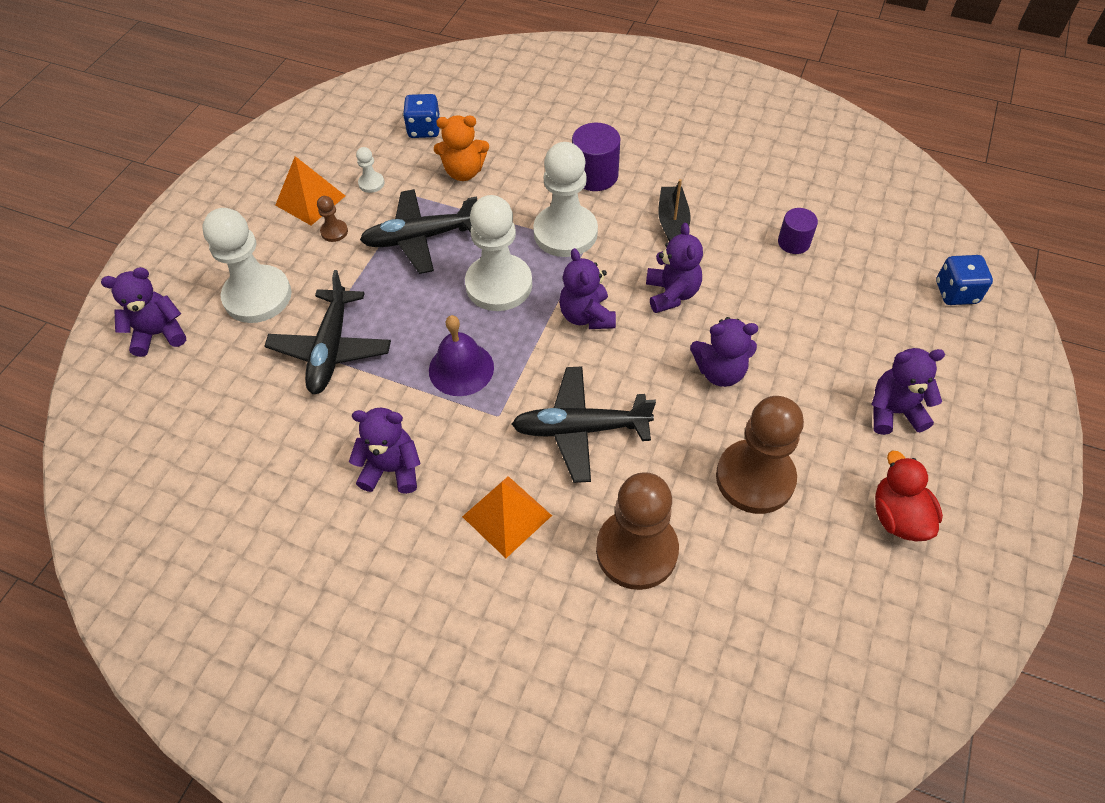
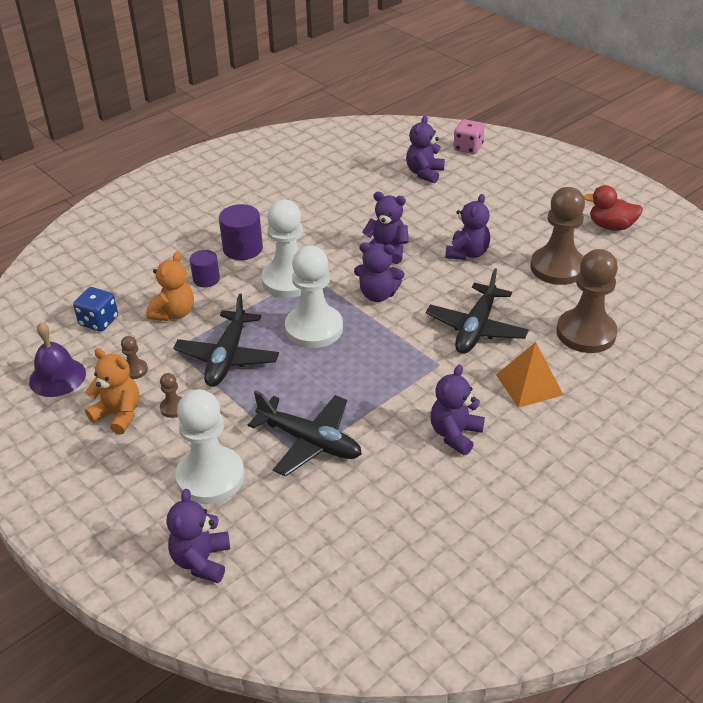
camera: 65 degrees left, 15 degrees down
orange pyramid [275,156,345,226] -> orange teddy bear [85,348,139,435]
white pawn [356,147,385,193] -> brown pawn [121,336,148,379]
purple bell [429,315,494,396] -> purple bell moved to [29,322,86,397]
black boat [658,179,691,242] -> none
purple cylinder [778,208,818,254] -> purple cylinder moved to [190,250,220,287]
purple teddy bear [871,348,945,435] -> purple teddy bear moved to [406,115,445,184]
blue dice [936,255,993,305] -> pink dice [453,119,484,154]

